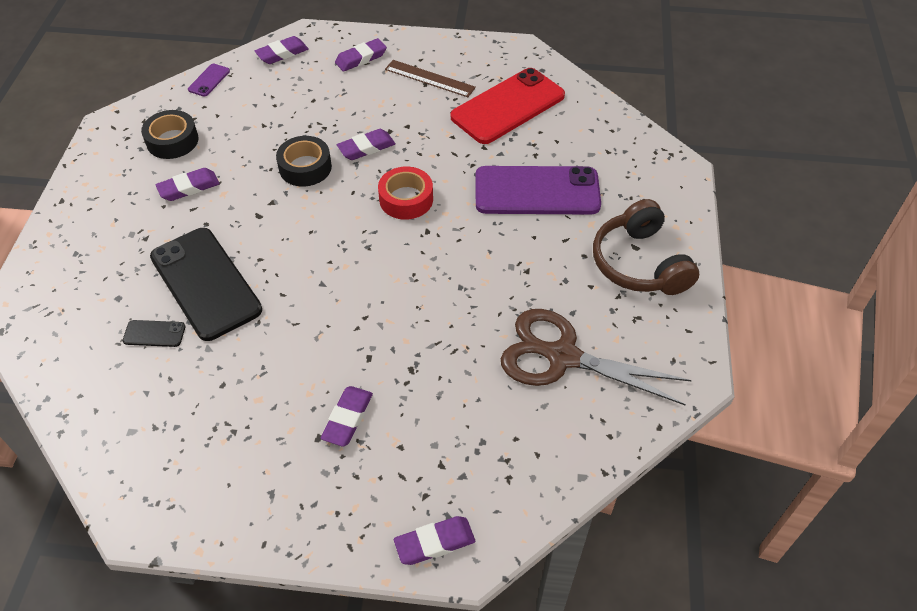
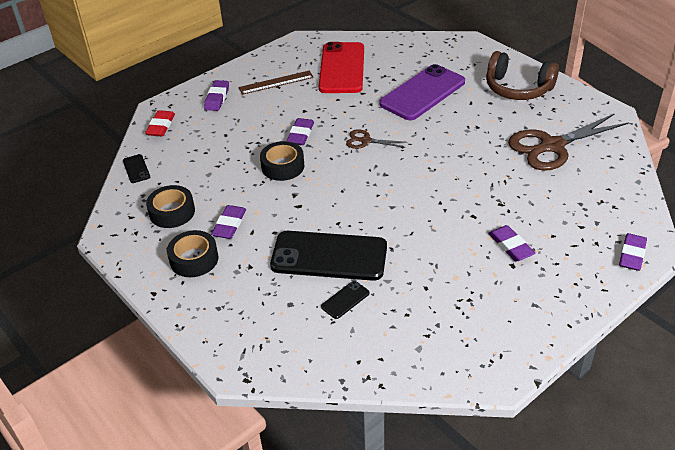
camera: 45 degrees left, 10 degrees down
purple phone [188,64,230,96] -> black phone [123,154,150,183]
purple eraser [255,36,309,64] -> red eraser [145,110,175,136]
red tape [378,167,433,220] -> brown scissors [346,129,406,149]
none -> black tape [167,230,218,277]

